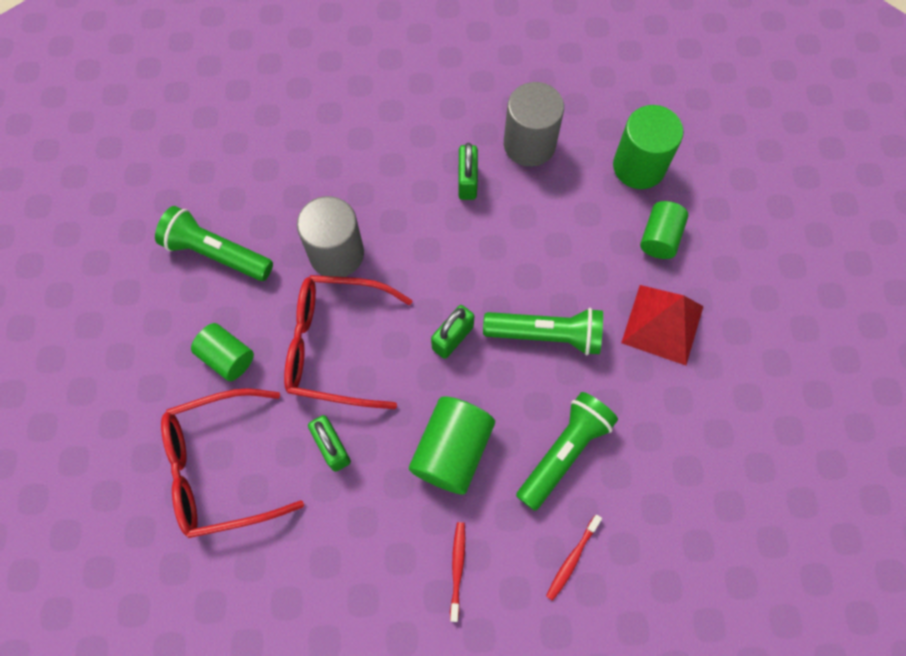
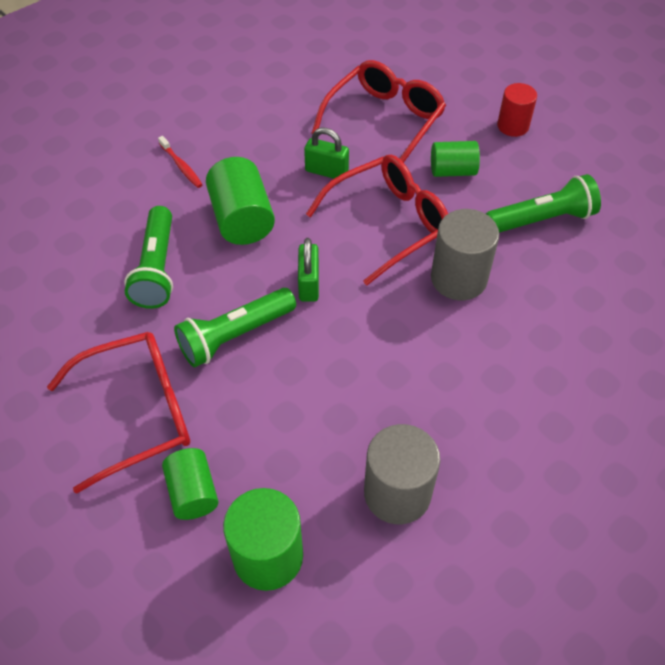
camera: 140 degrees right, 15 degrees down
green padlock [458,143,478,200] -> none
red toothbrush [546,515,602,601] -> none
red pyramid [621,285,703,365] -> red glasses [47,332,190,494]
none -> red cylinder [497,83,537,137]

